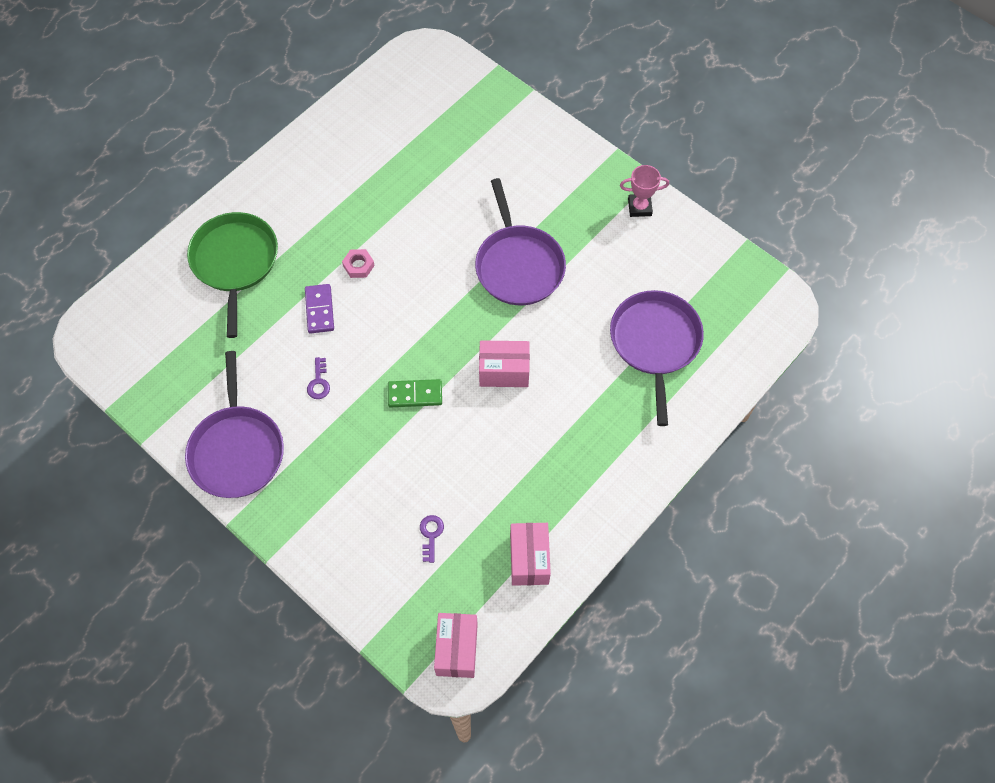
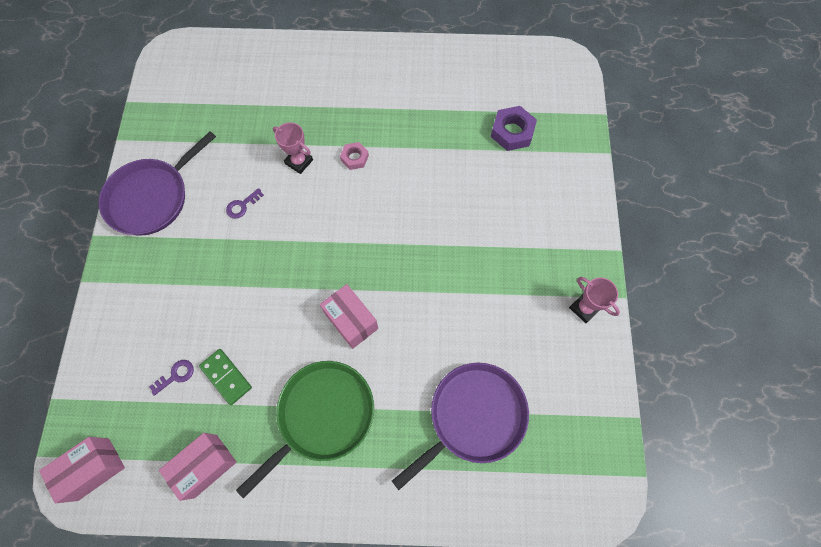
camera: 50 degrees right, 5 degrees up
green pan [187,212,278,338] -> green pan moved to [236,361,374,499]
purple domino [305,284,334,334] -> pink trophy [273,122,313,174]
green domino [388,379,442,407] -> green domino moved to [199,349,252,405]
purple pan [475,178,566,305] -> none
none -> purple nut [491,106,537,151]

